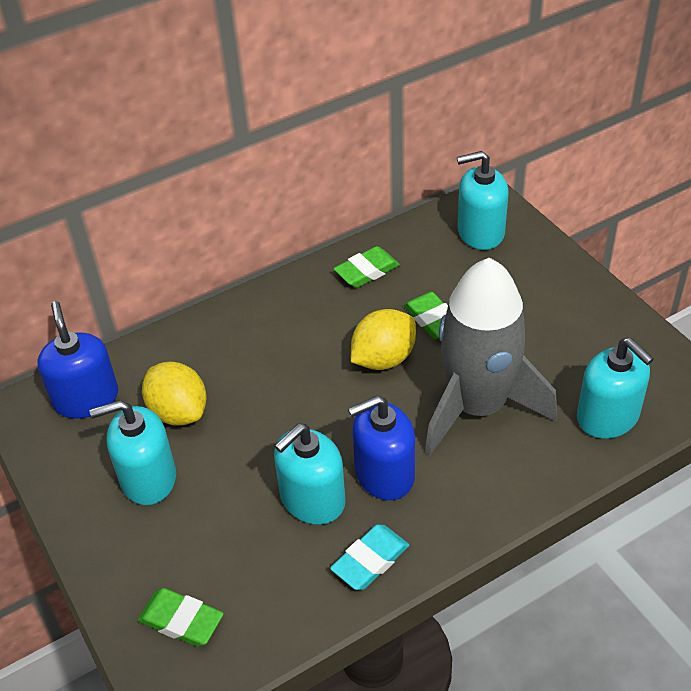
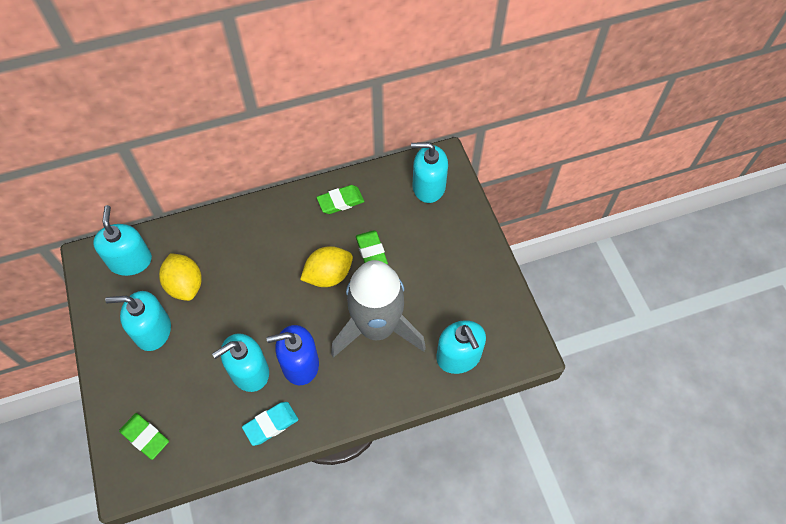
camera: 10 degrees right, 15 degrees up
blue soap dispenser [37,301,118,419] -> turquoise soap dispenser [93,205,152,276]

